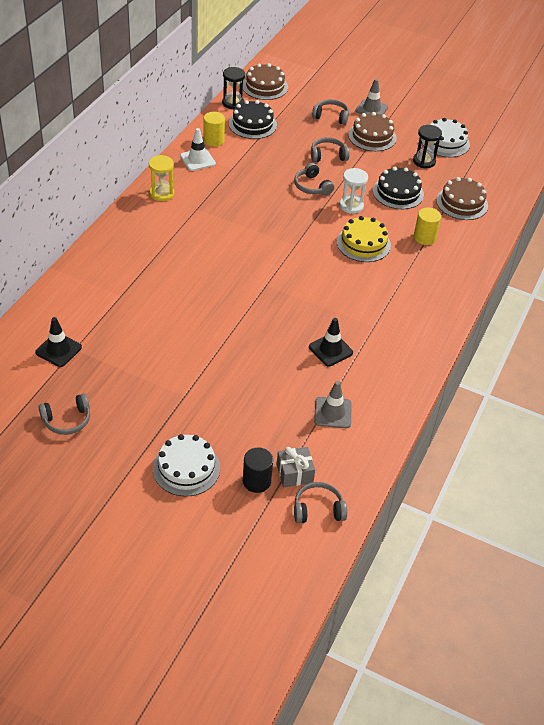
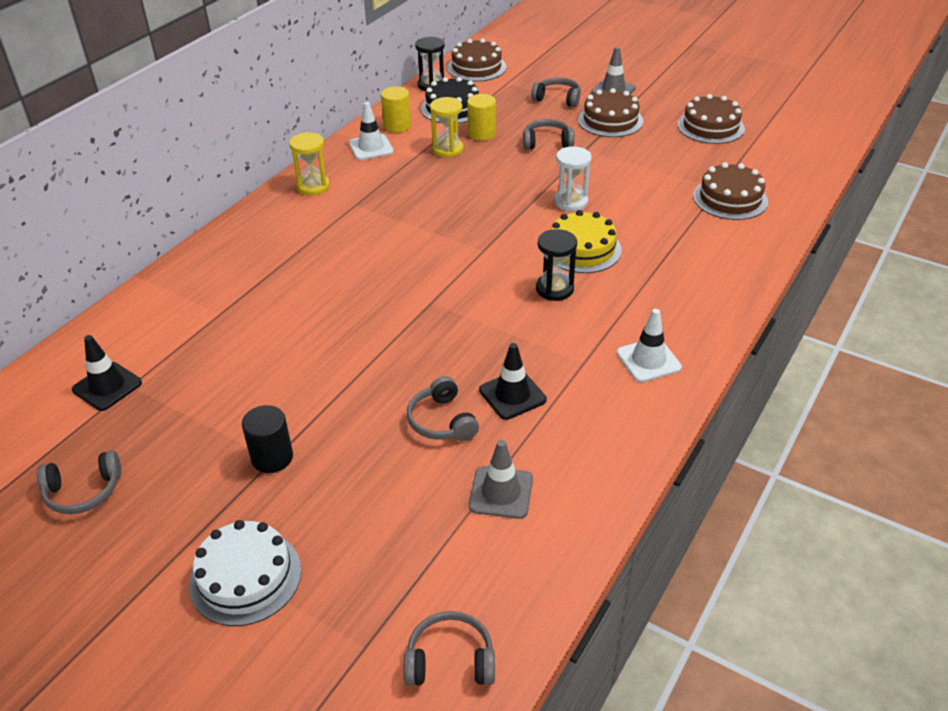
camera: 10 degrees right, 5 degrees down
black cylinder [243,447,273,493] -> black cylinder moved to [242,405,293,473]
grey gift [277,447,315,487] -> none
grey headphones [294,163,334,196] -> grey headphones moved to [407,376,479,441]
black cake [373,167,424,209] -> none
black hourglass [413,125,442,168] -> black hourglass moved to [536,229,577,301]
yellow cylinder [414,207,441,245] -> yellow cylinder moved to [467,94,496,141]
white cake [422,118,470,157] -> brown cake [678,94,745,144]
none -> yellow hourglass [430,97,463,157]
none -> white traffic cone [617,309,682,382]

